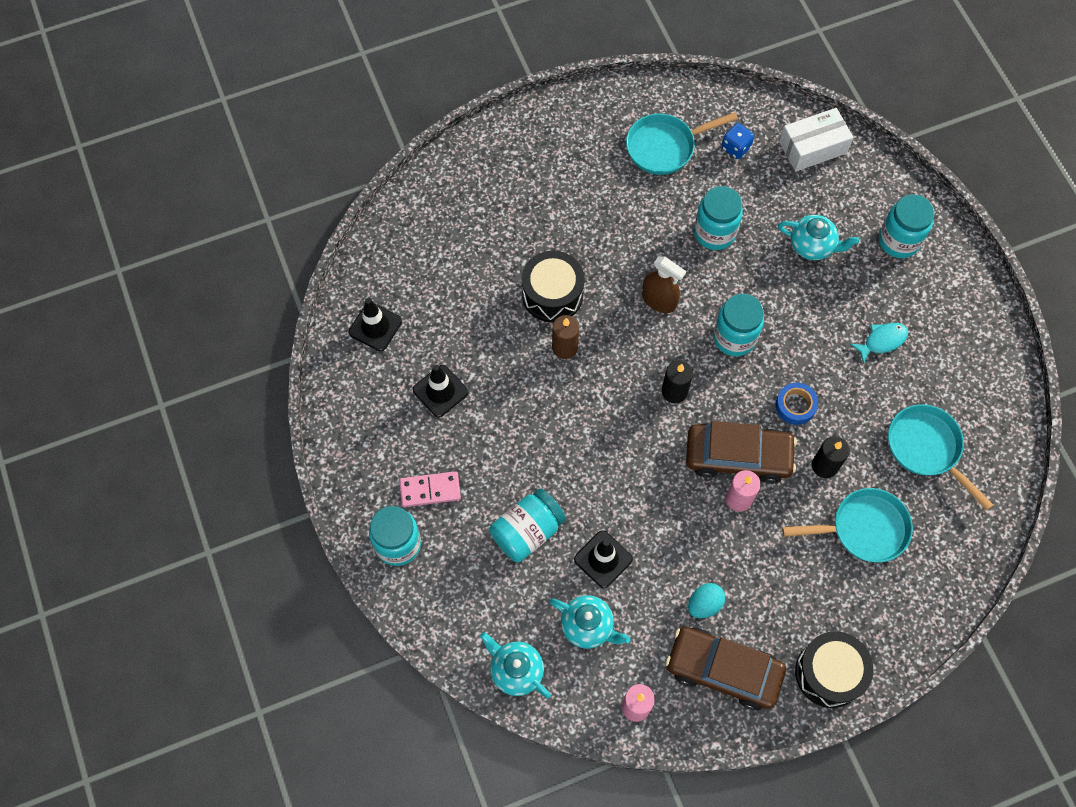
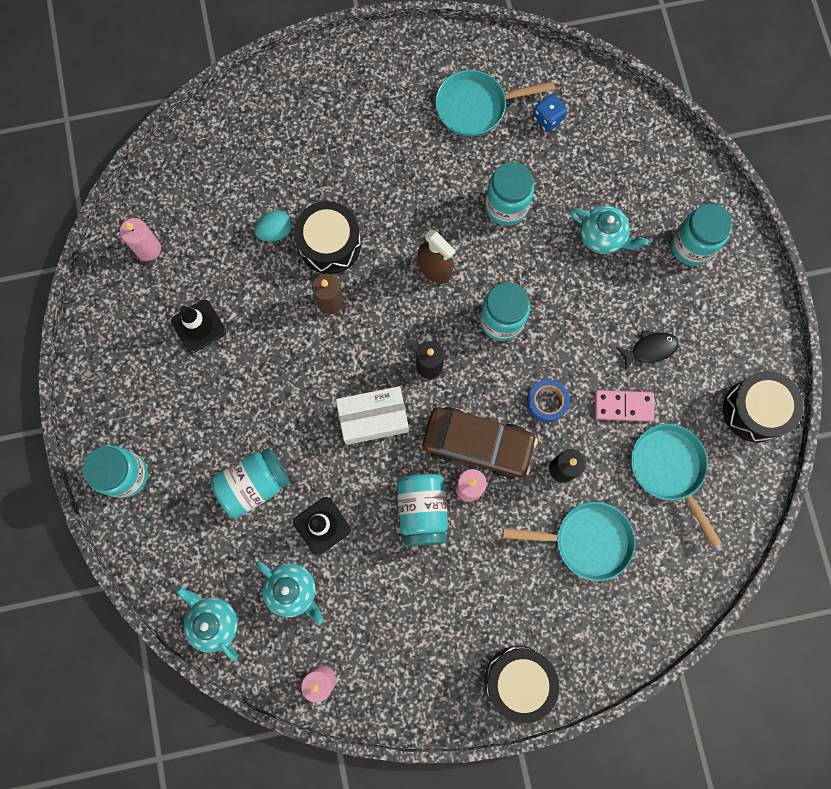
camera: 10 degrees right, 10 degrees up
black traffic cone [348,298,402,351] -> pink candle [120,218,161,261]
pink domino [399,471,461,507] -> pink domino moved to [595,390,654,422]
brown car [666,627,786,710] -> none
turquoise egg [688,583,725,618] -> turquoise egg moved to [255,211,292,242]
white box [779,108,854,172] -> white box moved to [336,386,409,445]
turquoise fish [850,323,908,365] -> black fish [616,330,679,371]
none -> turquoise jar [397,474,448,546]
none -> black drum [723,371,804,442]

